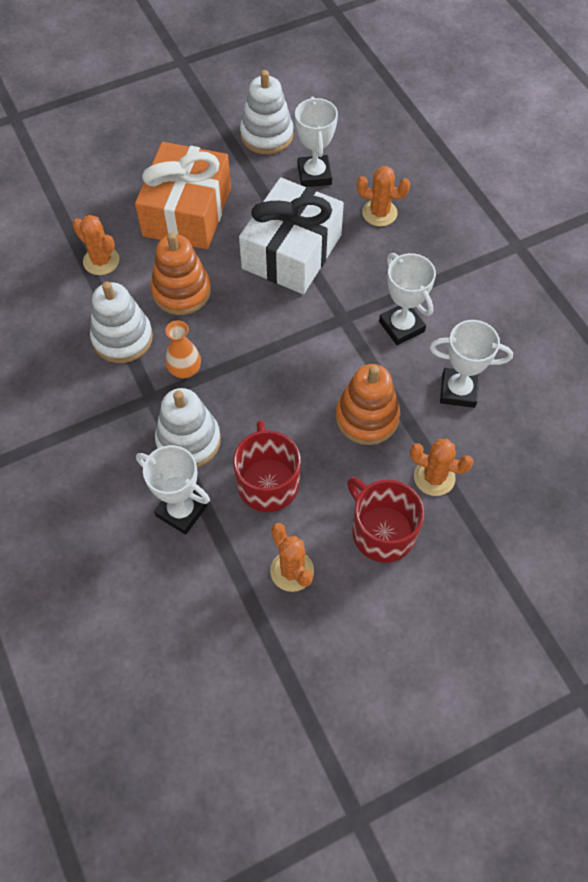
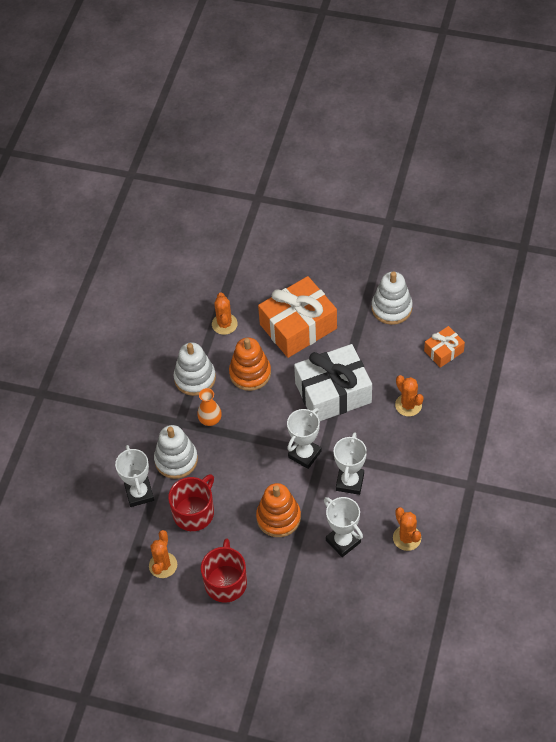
camera: 45 degrees right, 5 degrees down
white trophy [295,96,338,187] -> white trophy moved to [287,408,321,469]
orange cactus [410,439,474,496] -> orange cactus moved to [393,507,421,551]
none -> orange gift [424,326,465,368]

